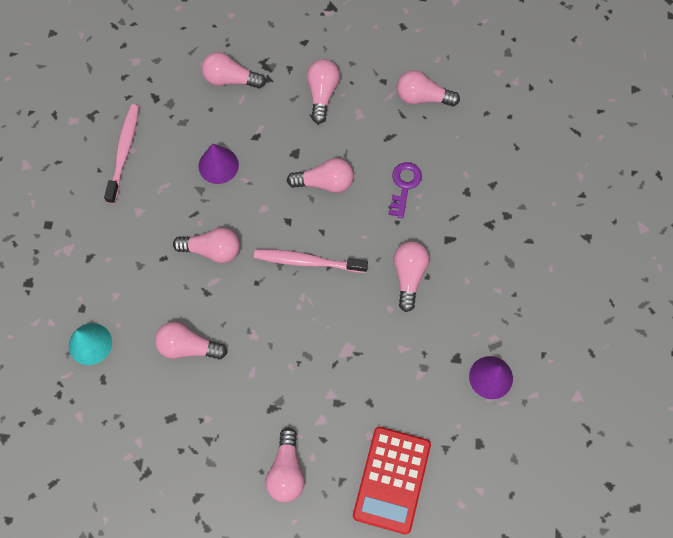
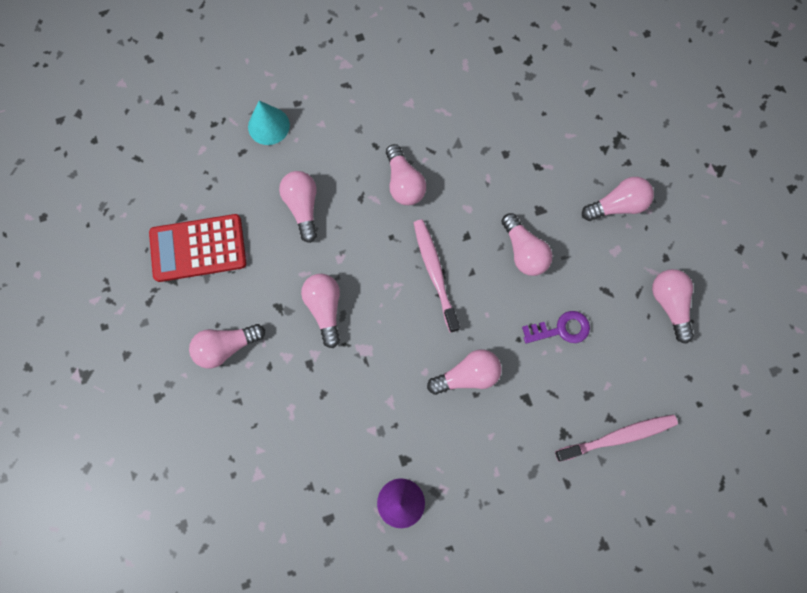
camera: 65 degrees right, 5 degrees up
pink toothbrush [104,104,139,204] -> pink toothbrush moved to [555,414,678,462]
purple cone [198,143,239,184] -> none
pink light bulb [201,52,266,89] -> pink light bulb moved to [301,274,340,348]
red calculator [353,427,431,535] -> red calculator moved to [149,214,246,282]

